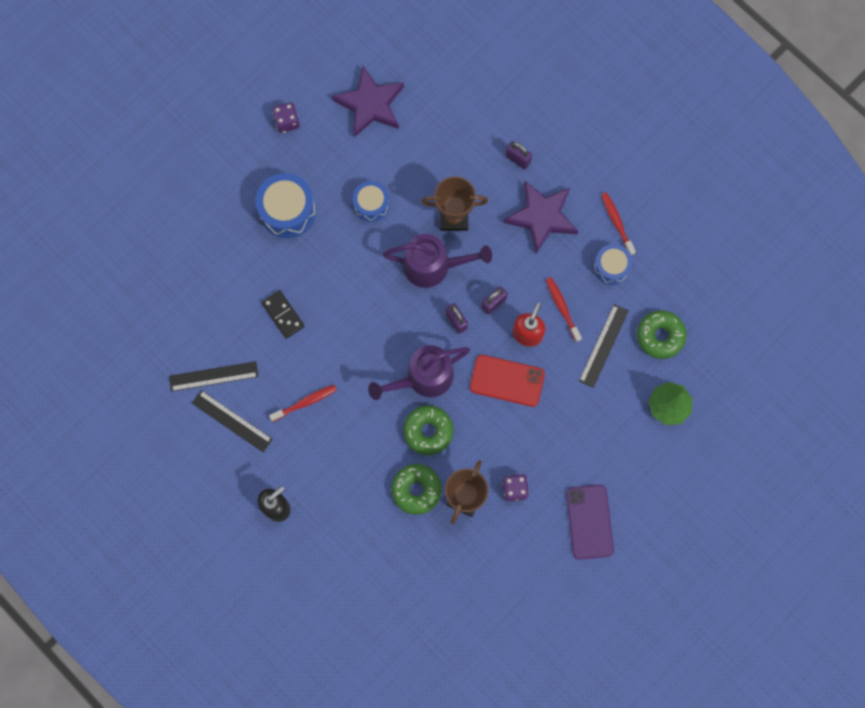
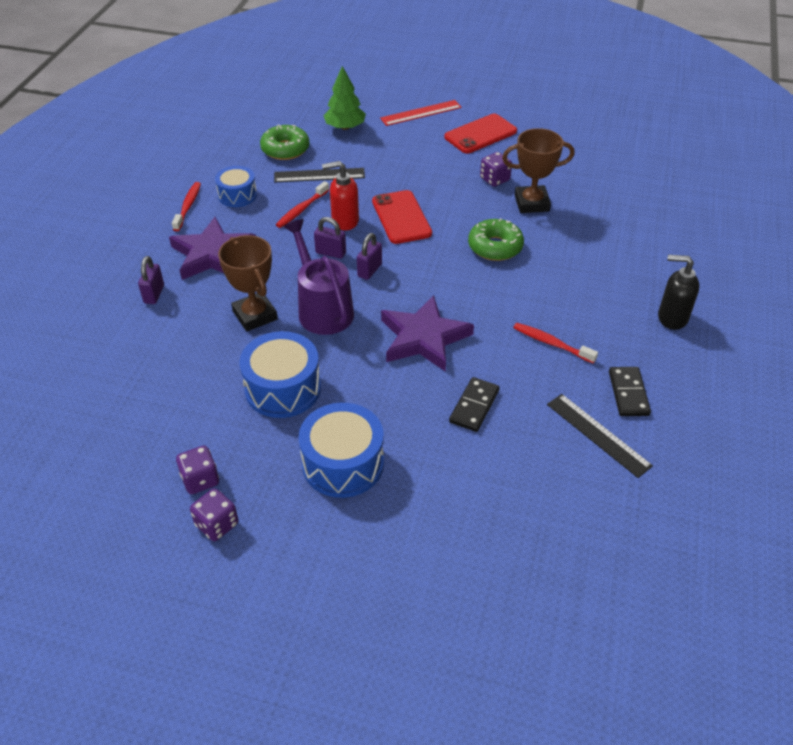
camera: 120 degrees left, 30 degrees down
black ruler [192,390,273,452] -> black domino [609,367,651,416]
purple star [332,66,404,137] -> purple star moved to [381,295,474,372]
blue drum [353,181,389,222] -> blue drum [240,331,321,418], size x1.58
purple watering can [368,345,470,400] -> none
green donut [391,464,442,515] -> none
purple phone [566,485,614,560] -> red phone [444,114,517,153]
red toothbrush [601,192,636,256] -> red toothbrush turned 150 degrees clockwise [172,182,201,231]
none -> purple dice [176,446,219,494]
none -> red ruler [380,100,462,126]

